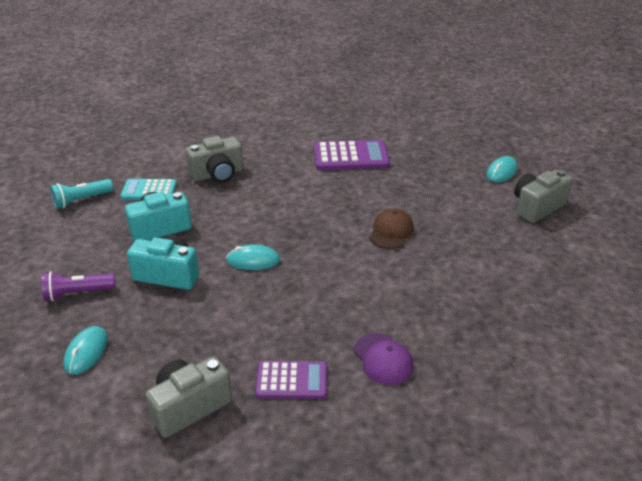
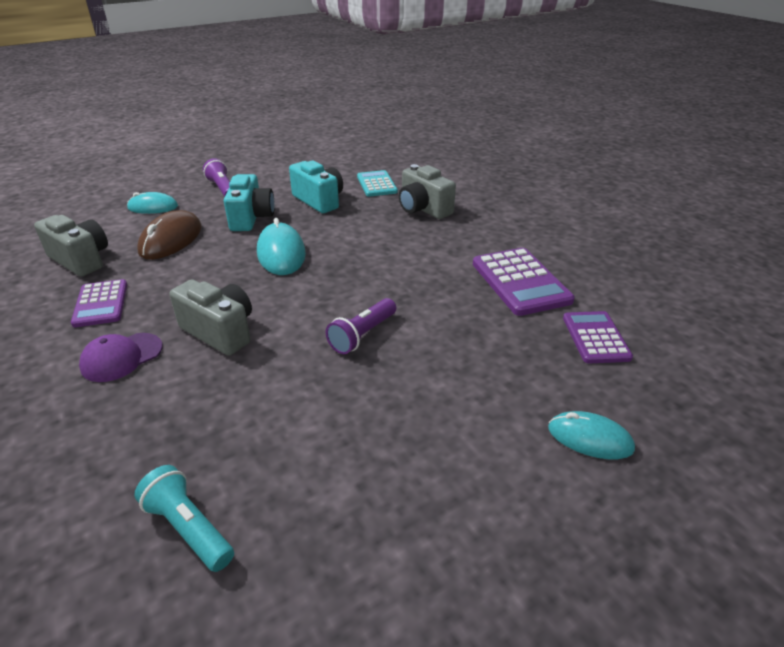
camera: 75 degrees right, 0 degrees up
turquoise flashlight [50,179,113,209] -> turquoise flashlight moved to [134,465,234,572]
turquoise mouse [226,244,280,270] -> turquoise mouse [257,218,306,275], size x1.51
brown cap [369,209,414,249] -> purple flashlight [326,298,396,354]
grey camera [514,170,573,223] -> grey camera moved to [169,279,252,356]
none -> brown mouse [137,210,202,260]
none -> purple calculator [563,311,633,363]

